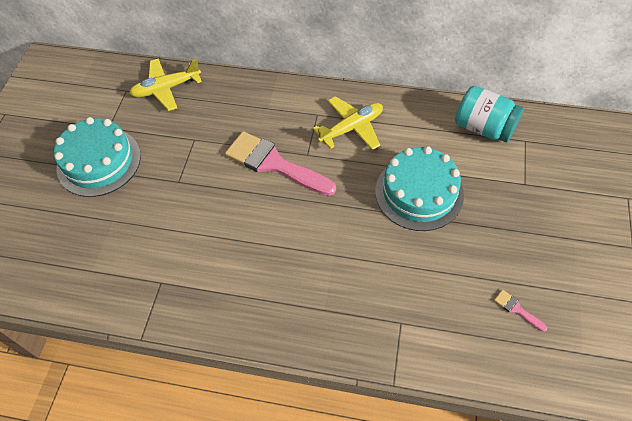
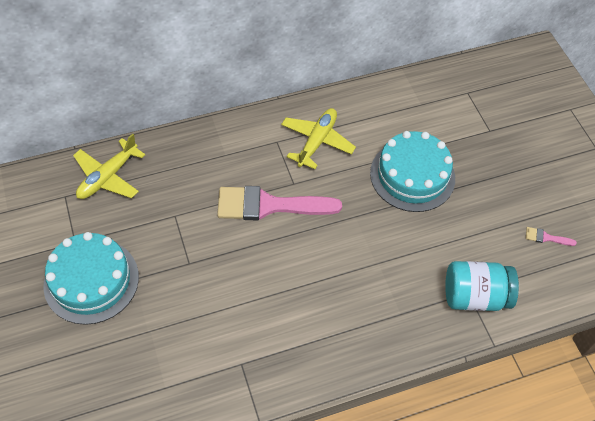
camera: 35 degrees left, 0 degrees up
turquoise jar [455,86,524,142] -> turquoise jar moved to [445,261,519,311]

